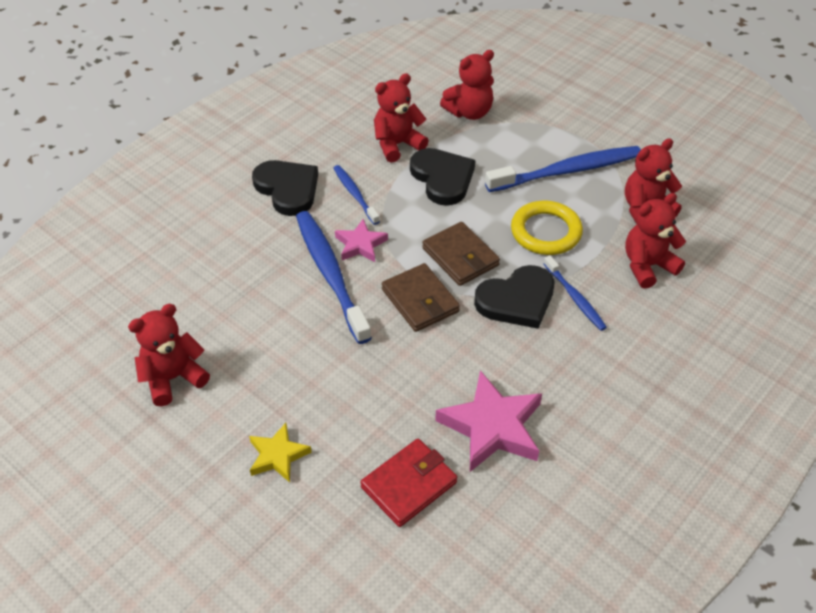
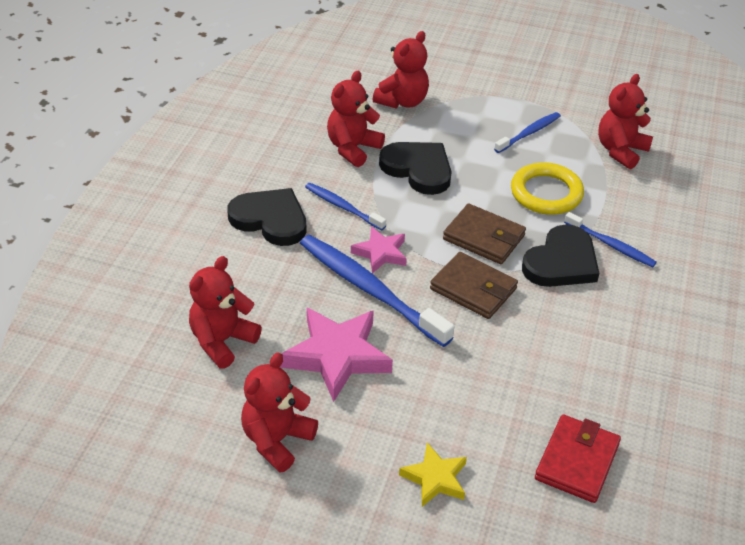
camera: 25 degrees left, 5 degrees down
pink star [435,370,542,472] -> pink star moved to [280,308,393,402]
blue toothbrush [485,146,641,192] -> blue toothbrush [494,112,561,153], size x0.54
red teddy bear [625,193,686,289] -> red teddy bear moved to [189,256,262,369]

